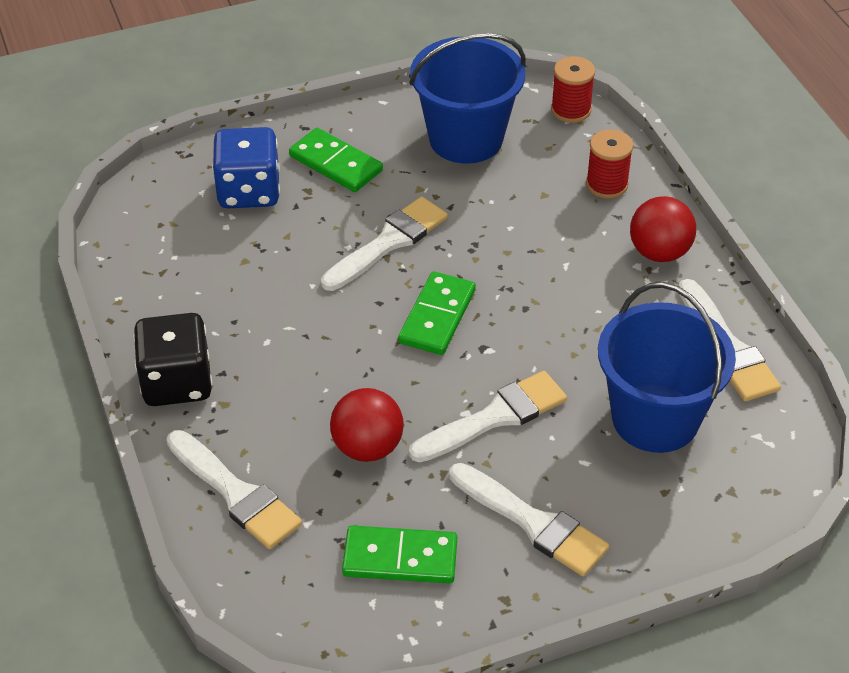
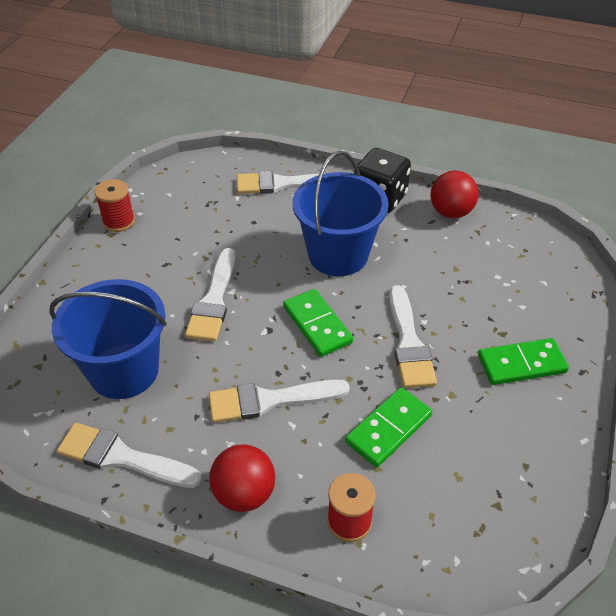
camera: 130 degrees right, 0 degrees up
blue dice [212,127,280,208] -> none
red ball [330,388,404,462] -> red ball moved to [431,171,479,218]
green domino [342,526,457,584] -> green domino moved to [345,387,432,467]
blue bucket [409,33,526,164] -> blue bucket moved to [293,151,389,276]
white brush [449,463,609,576] -> white brush moved to [209,379,350,423]
red spool [551,56,595,123] -> red spool moved to [95,179,135,232]

